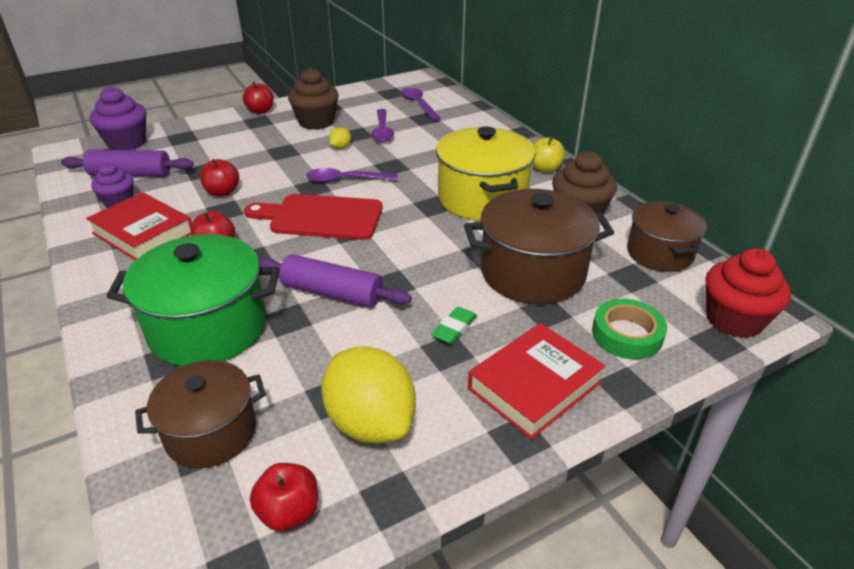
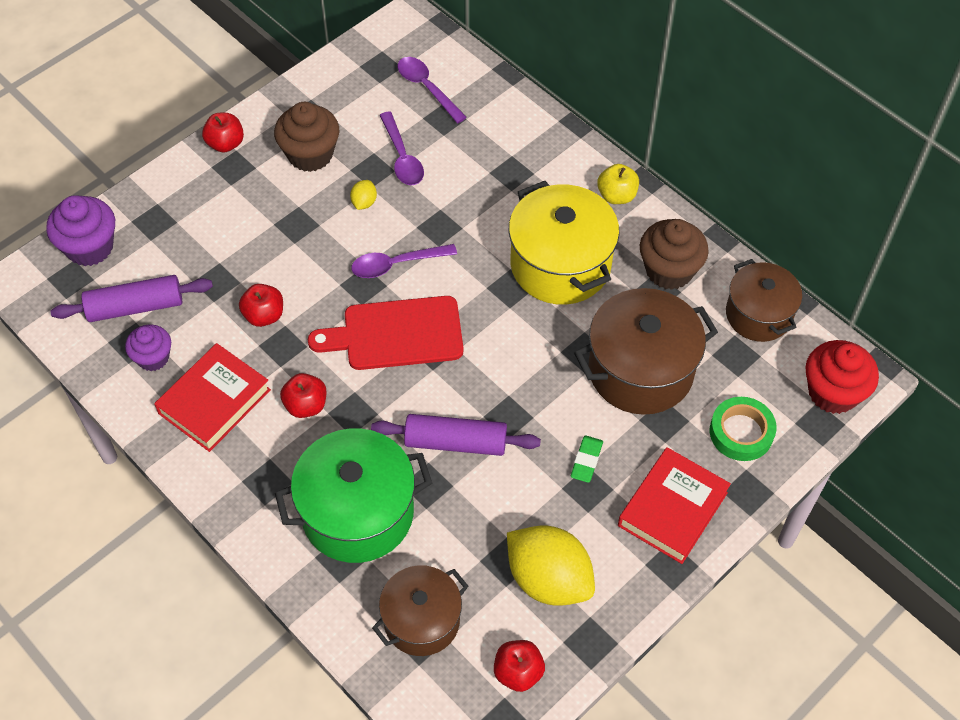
camera: 15 degrees left, 20 degrees up
red book [86,192,192,261] -> red book turned 75 degrees counterclockwise [154,343,271,452]

